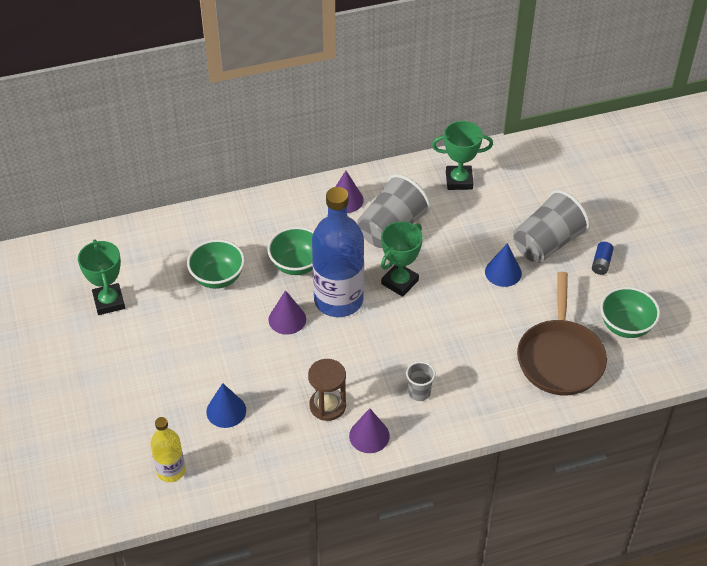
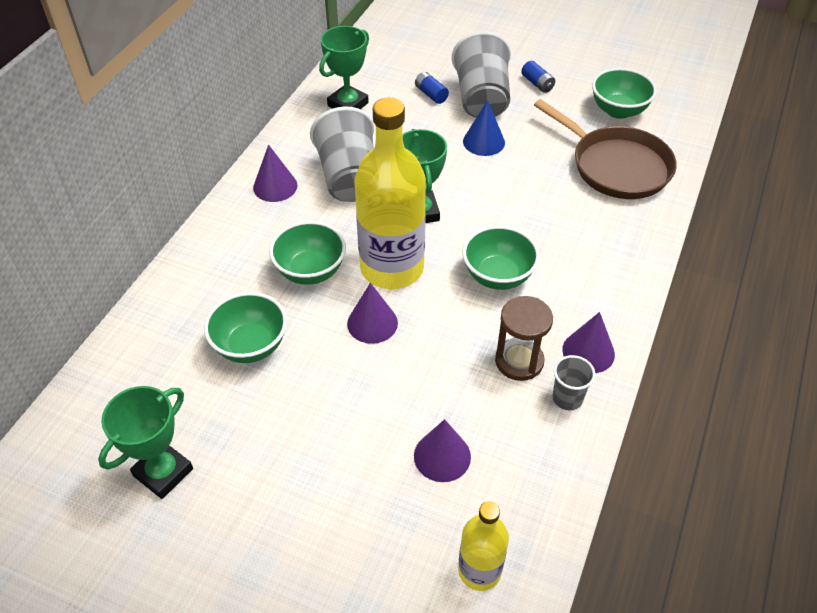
camera: 50 degrees left, 0 degrees up
green trophy [78,240,125,315] -> green trophy turned 75 degrees counterclockwise [98,386,193,499]
blue cone [206,383,246,428] -> purple cone [414,419,471,482]
blue bottle [312,187,364,317] -> yellow bottle [355,98,426,289]
grey cup [406,361,436,401] -> grey cup moved to [552,355,595,410]
none -> blue battery [415,72,449,104]
none -> green bowl [463,226,540,290]

